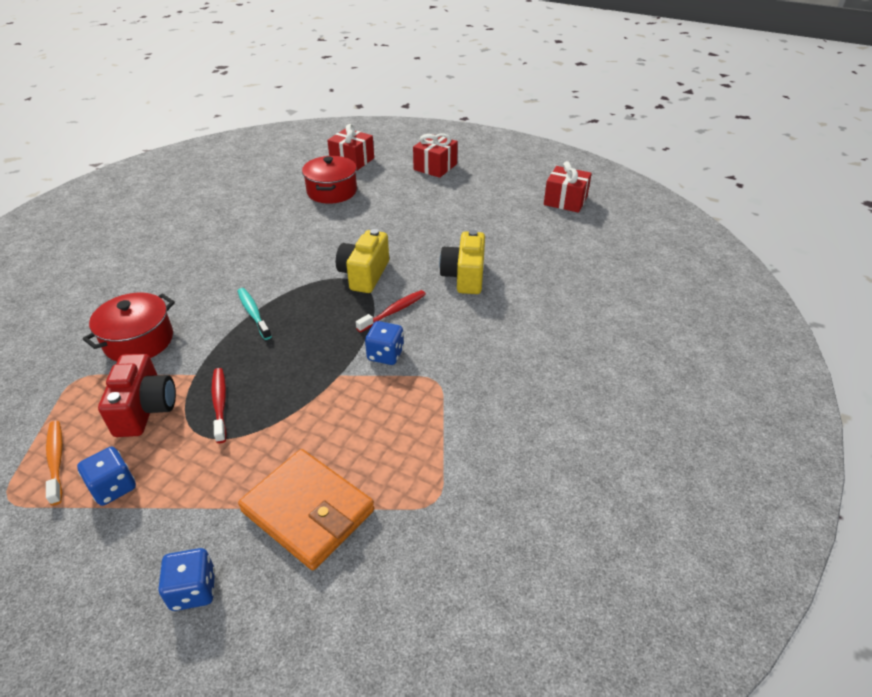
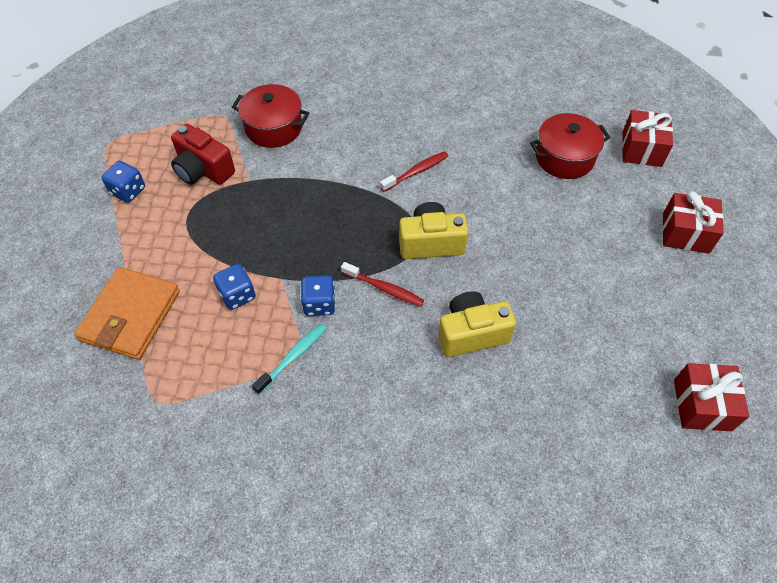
camera: 70 degrees right, 15 degrees up
orange toothbrush [46,421,63,506] -> none
red camera [98,354,176,437] -> red camera turned 60 degrees clockwise [171,124,235,185]
blue dice [158,548,215,611] -> blue dice moved to [213,264,256,310]
red toothbrush [211,368,227,443] -> red toothbrush moved to [380,151,448,192]
turquoise toothbrush [237,288,272,340] -> turquoise toothbrush moved to [252,324,326,395]

